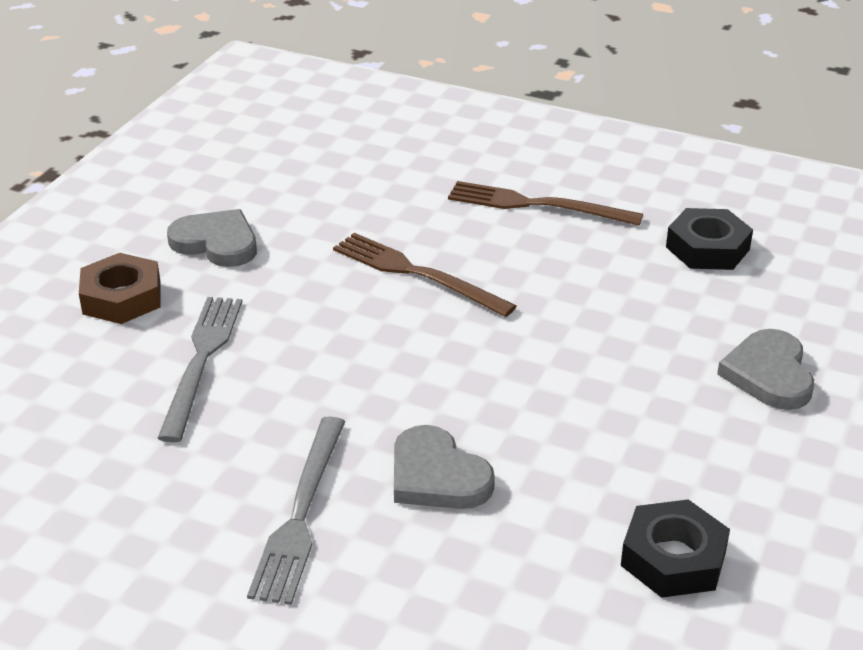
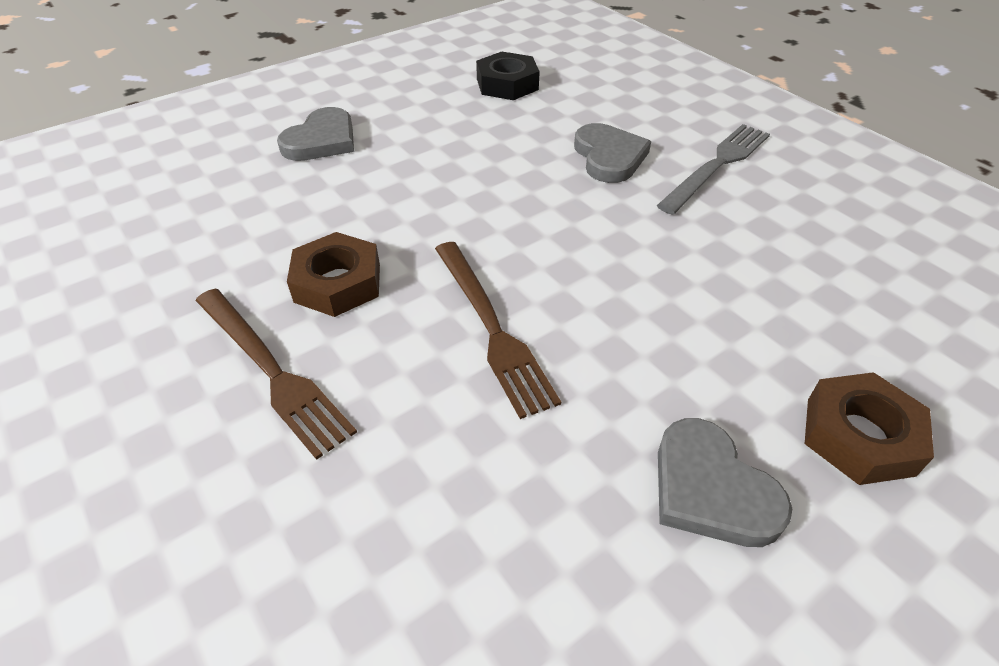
camera: 150 degrees left, 10 degrees up
grey fork [158,297,242,442] -> none
black nut [666,208,753,270] -> none
none -> brown nut [287,232,380,317]

